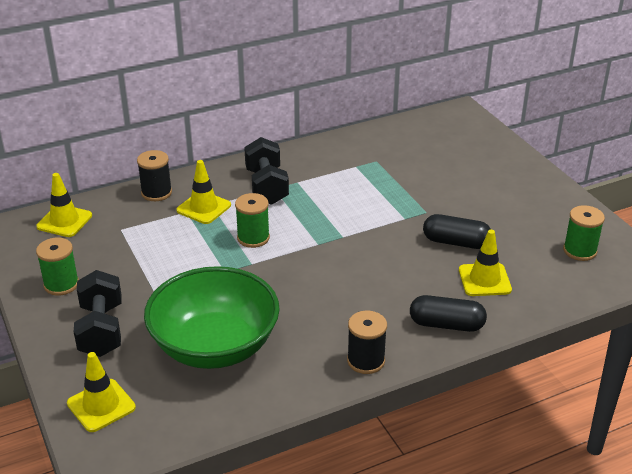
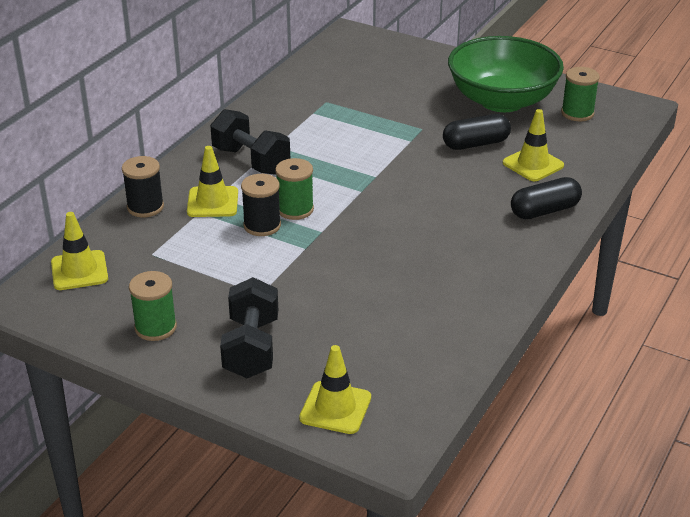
camera: 35 degrees left, 0 degrees up
black dumbbell [74,270,122,357] -> black dumbbell turned 45 degrees clockwise [220,277,278,378]
green bowl [144,266,280,369] -> green bowl moved to [448,36,564,112]
black spool [347,311,387,374] -> black spool moved to [241,174,281,236]

